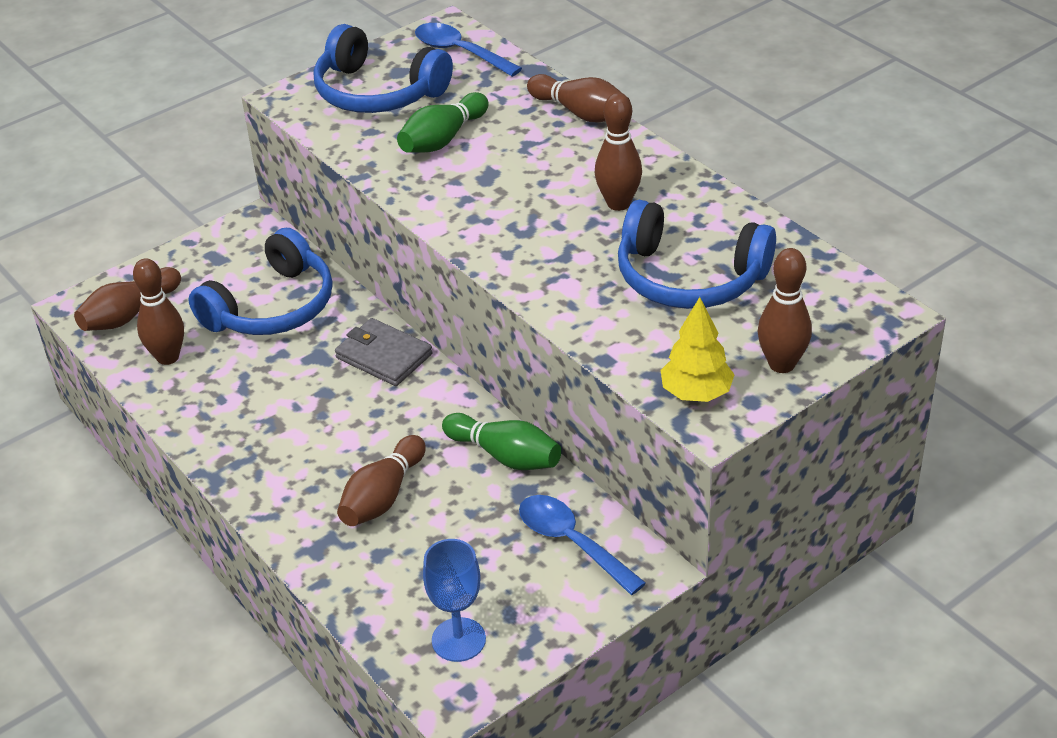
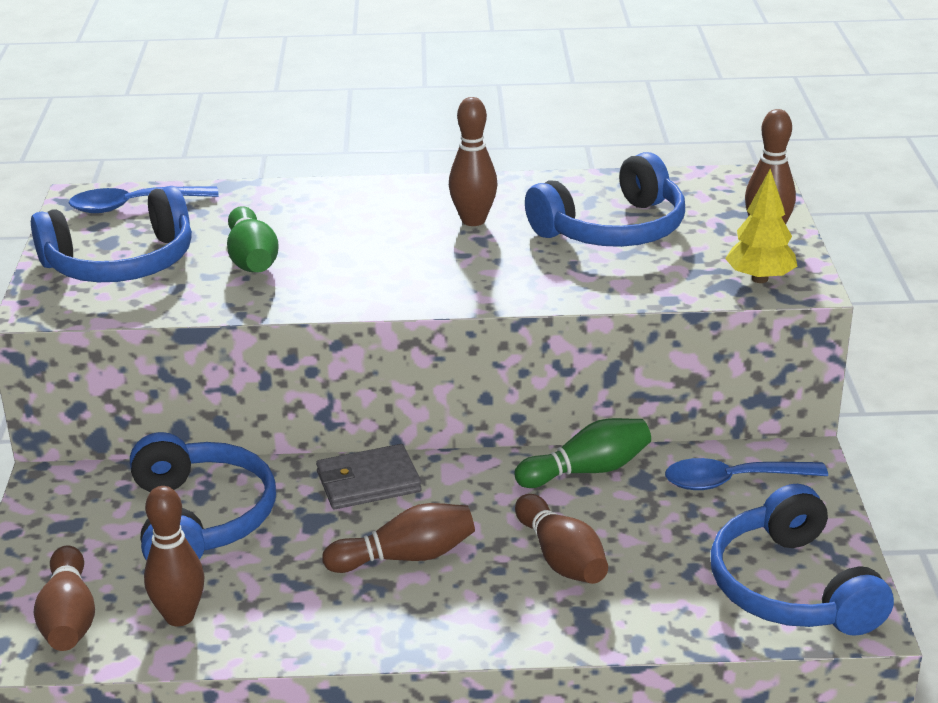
camera: 55 degrees left, 10 degrees down
blue goblet [423,539,486,662] -> blue headphones [711,484,894,636]
brown bowling pin [527,74,630,122] -> brown bowling pin moved to [322,503,475,573]

